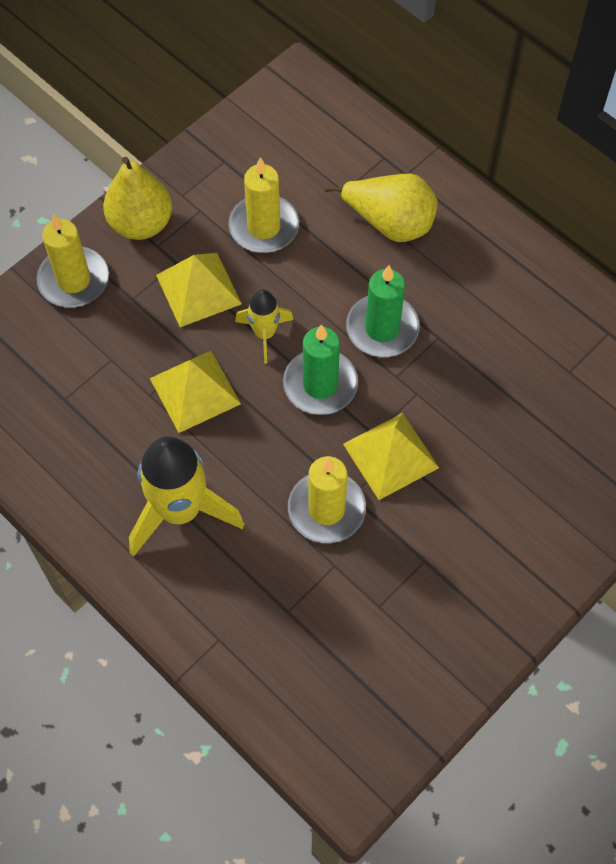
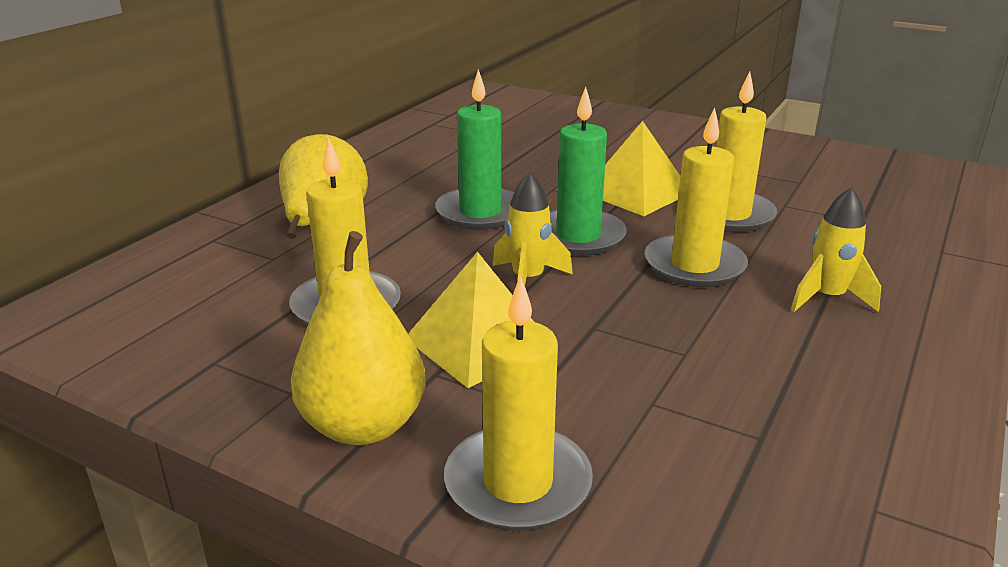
camera: 105 degrees left, 35 degrees down
yellow rocket [129,436,244,557] -> yellow rocket [791,187,881,312], size x0.54
yellow pyramid [150,351,241,433] -> none
none -> yellow candle [645,108,748,288]

